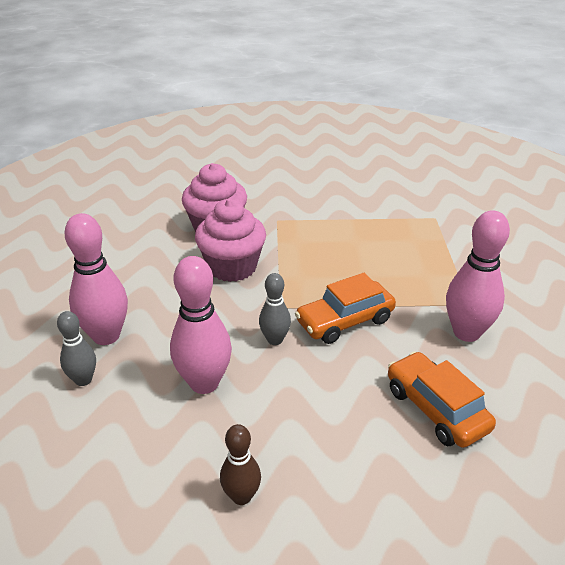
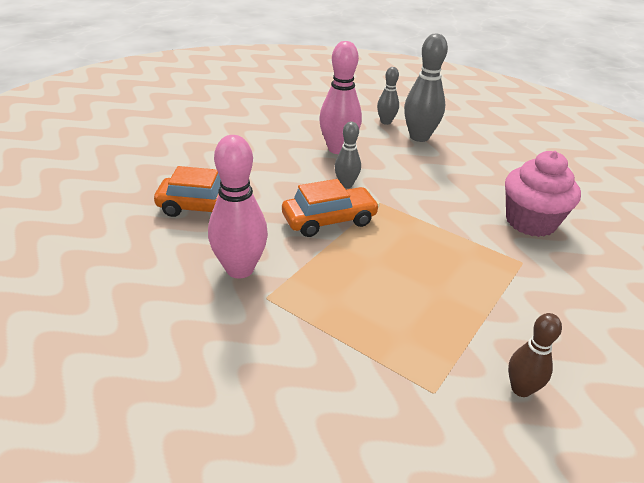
camera: 125 degrees right, 0 degrees up
pink bowling pin [64,213,128,345] -> grey bowling pin [404,34,448,142]
pink cupcake [195,199,266,282] -> none
brown bowling pin [220,424,261,505] -> brown bowling pin moved to [508,313,562,397]
orange car [295,273,396,344] -> orange car turned 60 degrees clockwise [282,179,380,237]

